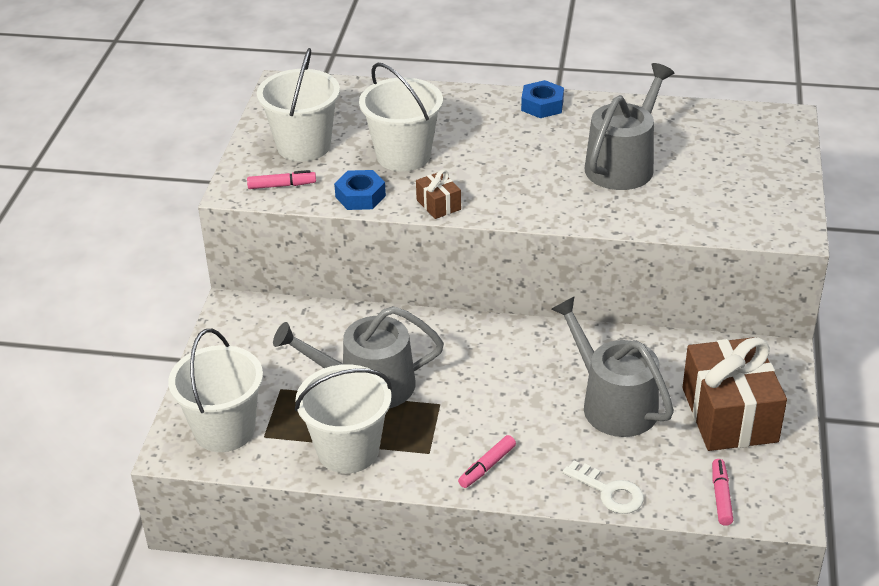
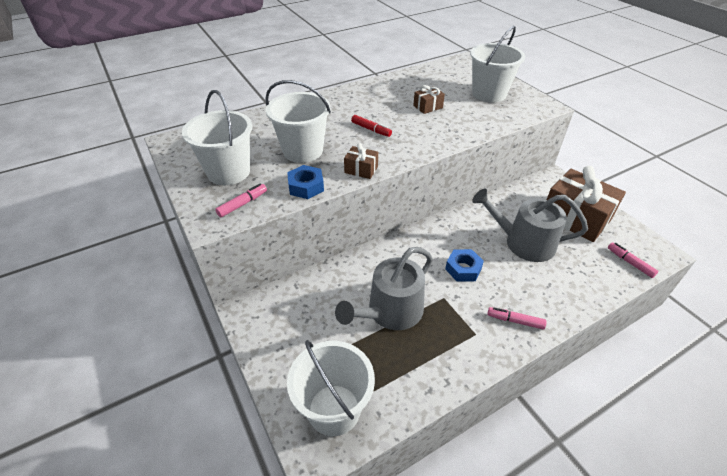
camera: 40 degrees left, 5 degrees up
white bucket [295,364,392,474] -> white bucket moved to [470,26,525,103]
pink marker [458,435,516,488] -> pink marker turned 105 degrees clockwise [488,307,546,329]
blue nut [521,80,564,118] -> blue nut moved to [445,249,484,282]
white key [562,461,644,514] -> none
grey watering can [585,63,674,190] -> brown gift [413,85,445,114]
none -> red marker [351,115,392,137]

